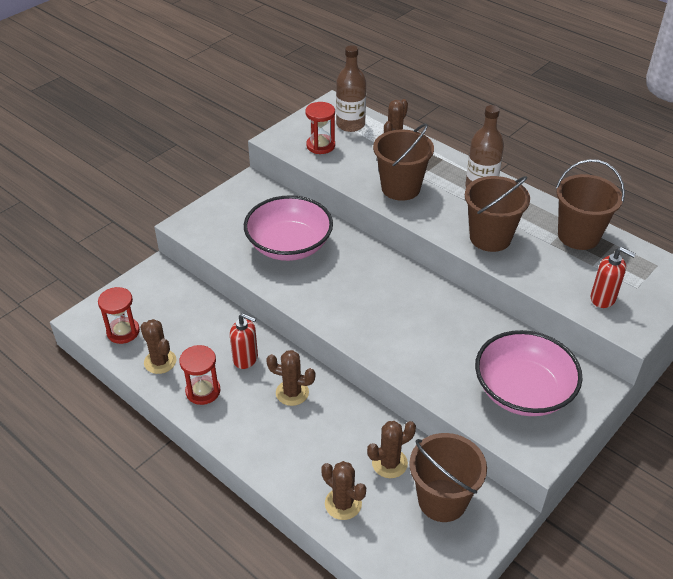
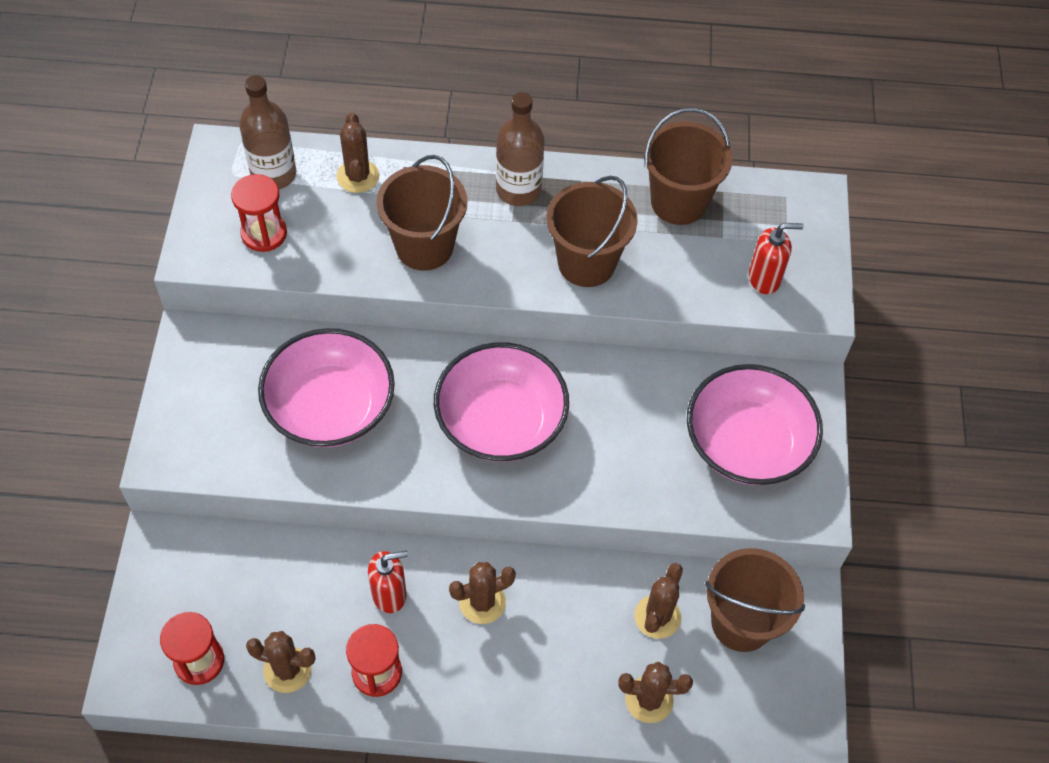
camera: 40 degrees left, 15 degrees up
none -> pink bowl [434,342,569,462]

